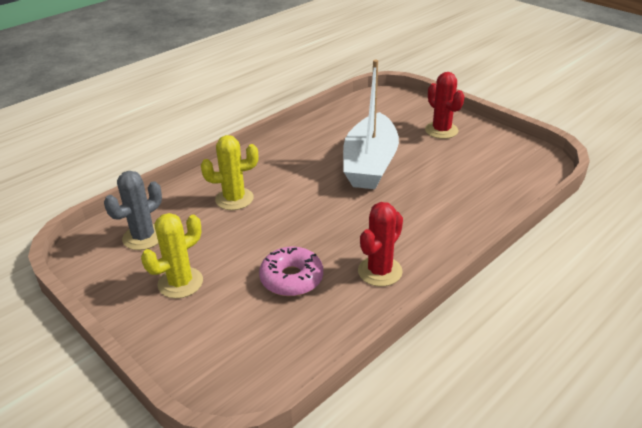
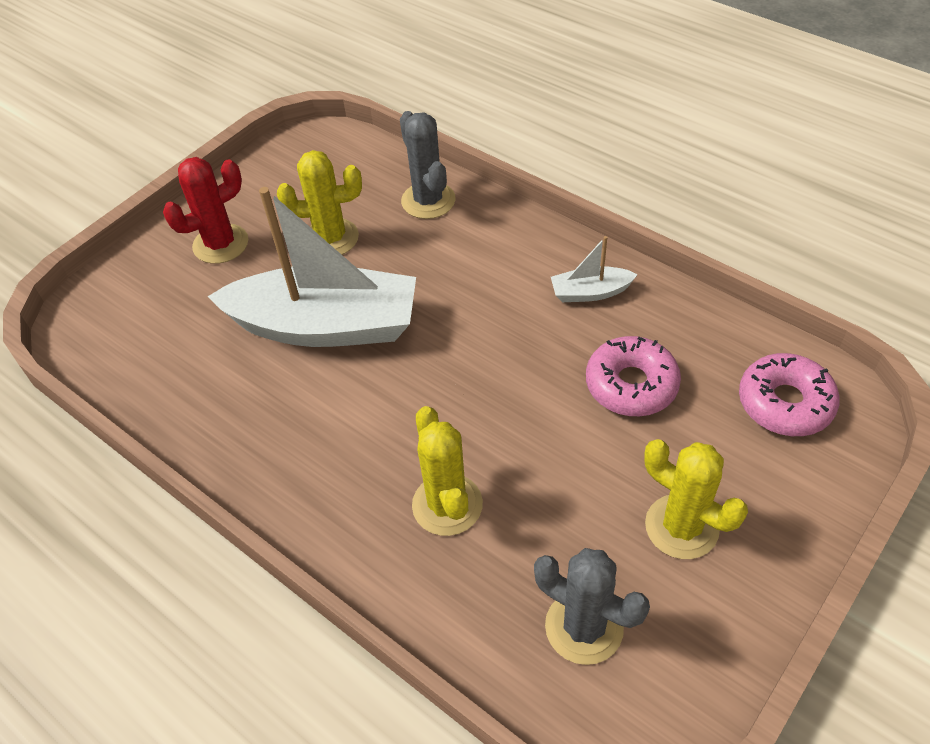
camera: 95 degrees left, 15 degrees up
red cactus [358,202,403,286] -> white boat [551,236,638,302]
none -> yellow cactus [277,150,362,255]
none -> grey cactus [400,111,456,219]
none -> pink donut [739,353,840,436]

